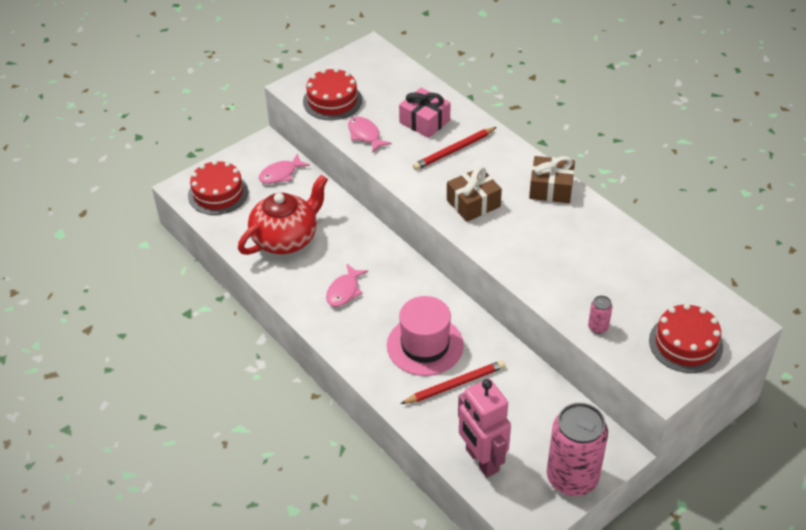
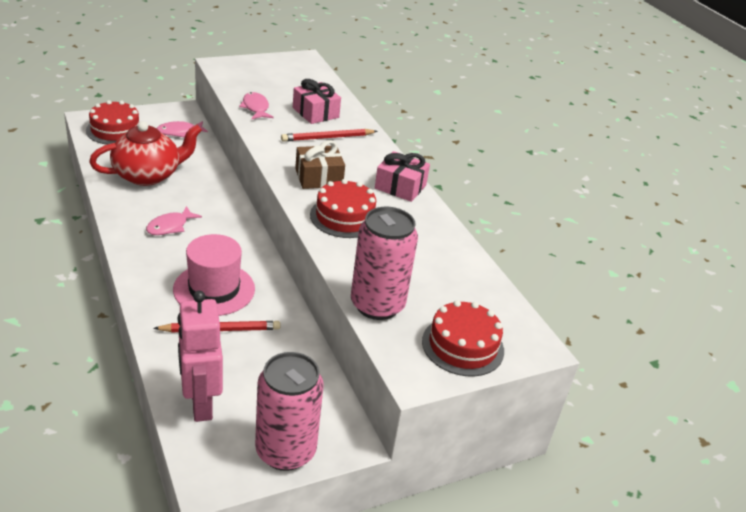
camera: 10 degrees right, 10 degrees down
red cake [303,68,362,120] -> red cake moved to [310,179,376,238]
brown gift [529,156,575,203] -> pink gift [375,151,430,202]
pink can [588,296,612,334] -> pink can [351,207,418,320], size x2.43

